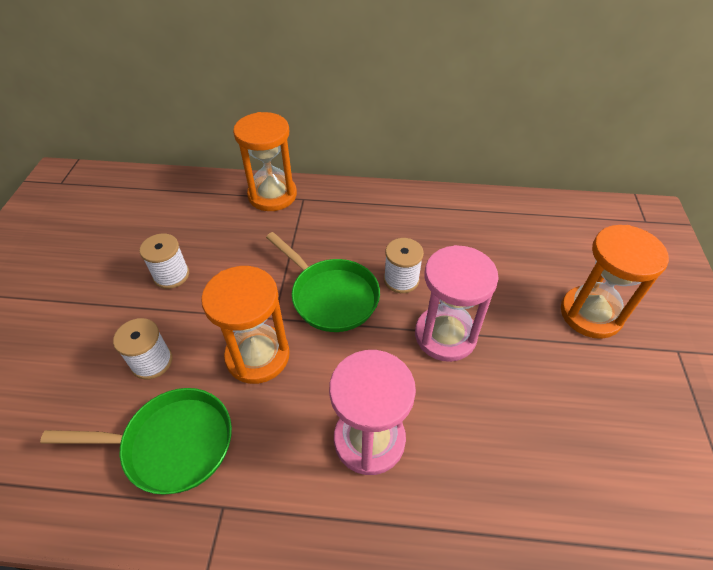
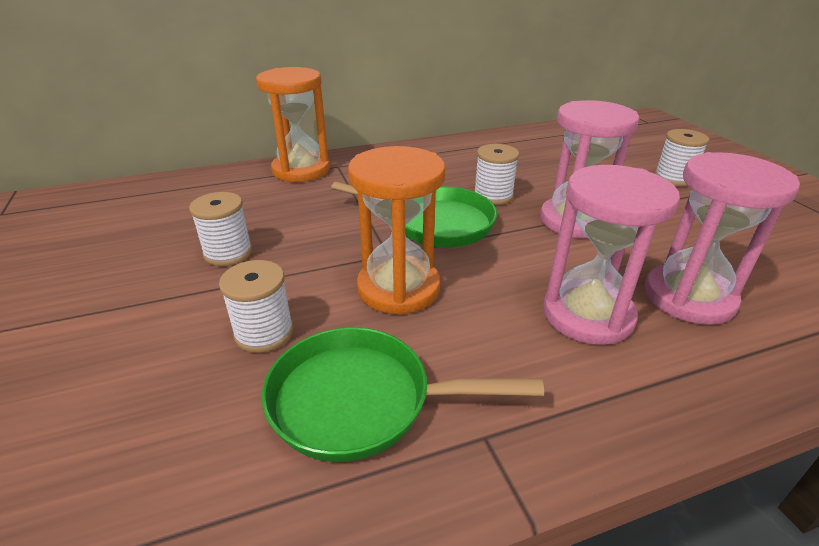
camera: 25 degrees left, 15 degrees down
green pan [40,388,232,495] -> green pan turned 150 degrees counterclockwise [262,327,544,462]
orange hourglass [561,225,669,339] -> white spool [654,129,709,186]
none -> pink hourglass [645,152,800,325]

